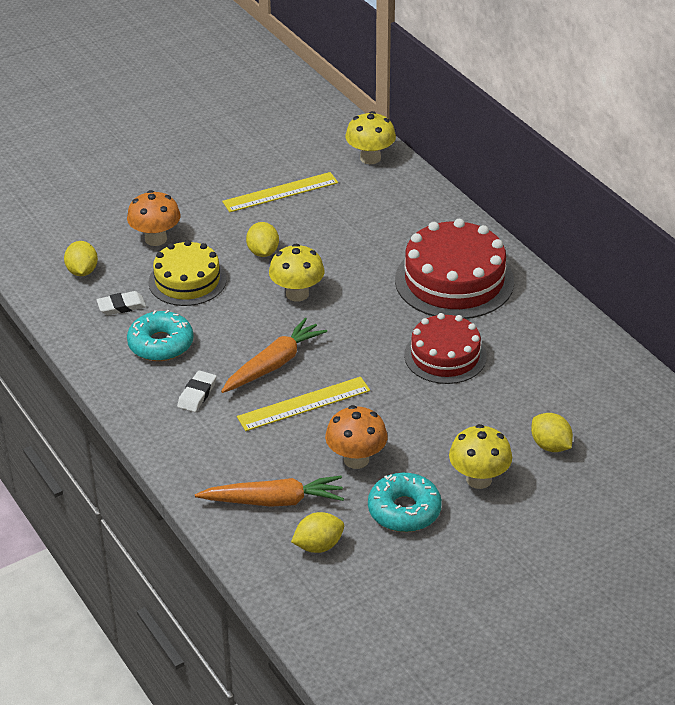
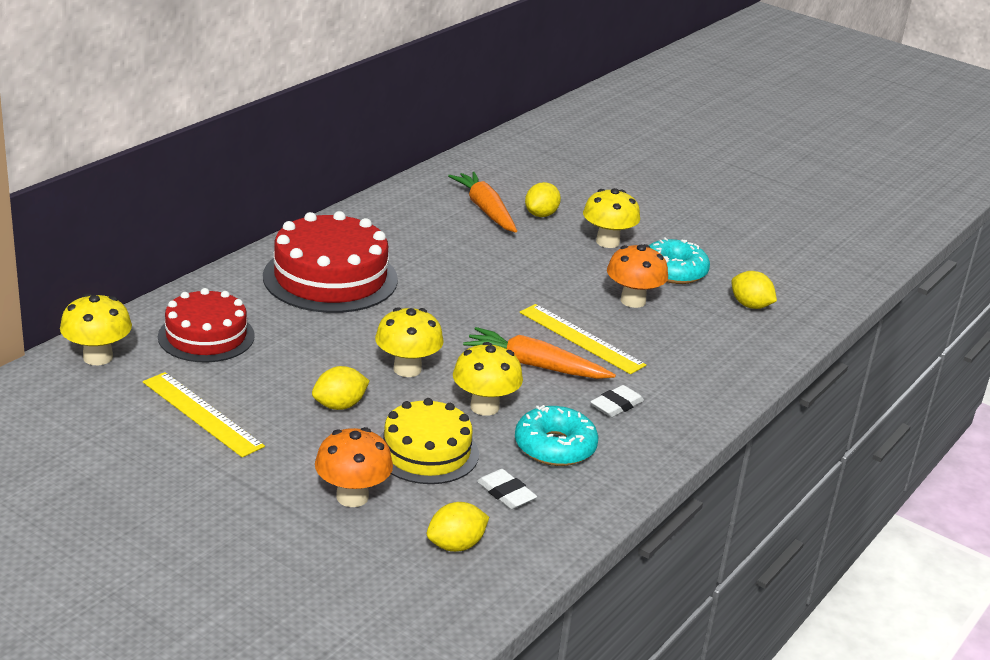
camera: 115 degrees left, 10 degrees down
white eraser [177,370,217,412] -> white eraser turned 45 degrees counterclockwise [590,385,644,417]
orange carrot [195,476,344,507] -> orange carrot moved to [448,172,517,233]
red cake [404,313,487,384] -> red cake moved to [158,288,255,362]
none -> yellow mushroom [453,342,523,416]

